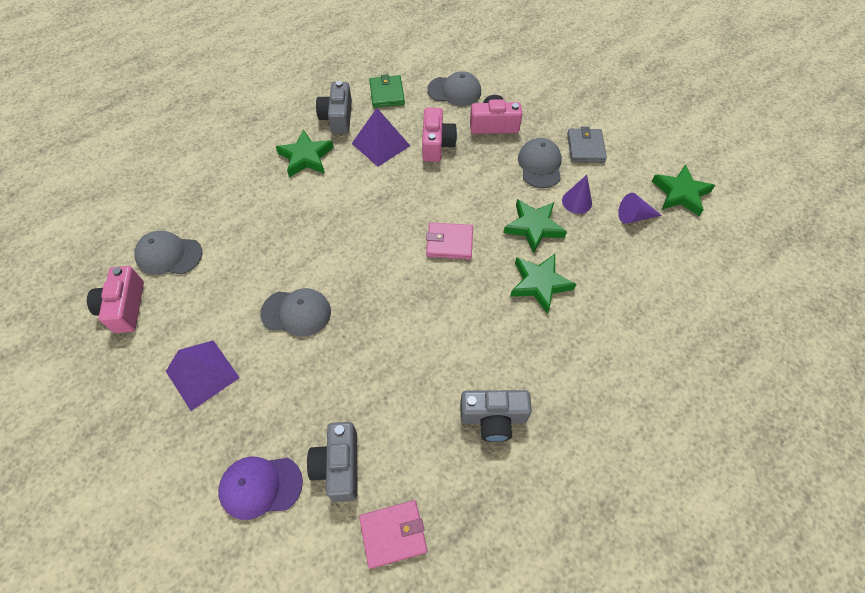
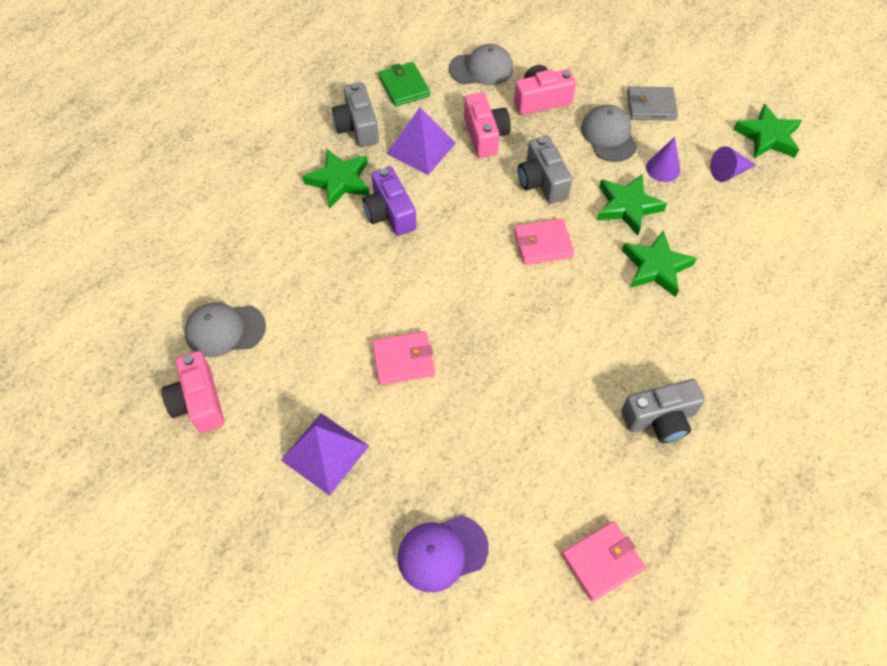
camera: 15 degrees left, 0 degrees up
grey cap [260,288,331,337] -> pink wallet [372,331,435,385]
grey camera [307,422,357,502] -> grey camera moved to [518,136,572,204]
grey wallet [567,127,607,163] -> grey wallet turned 75 degrees counterclockwise [627,86,678,121]
none -> purple camera [362,167,417,236]

